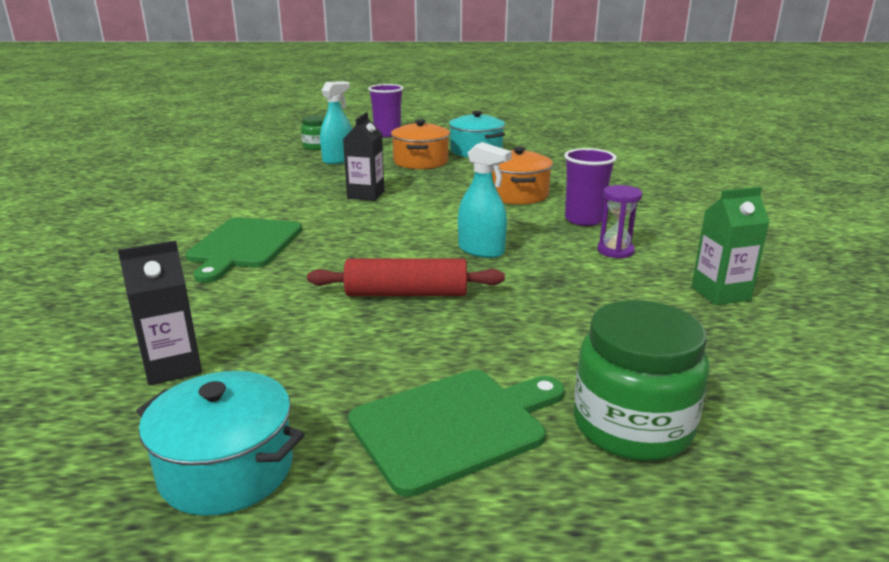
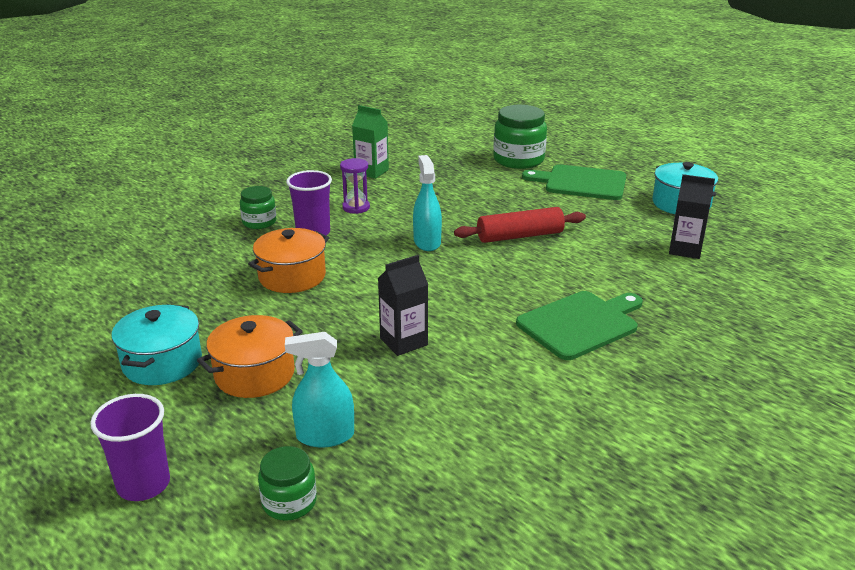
camera: 135 degrees left, 5 degrees up
red rolling pin [307,258,505,296] -> red rolling pin turned 60 degrees counterclockwise [454,207,586,243]
none -> green jar [240,186,276,229]

